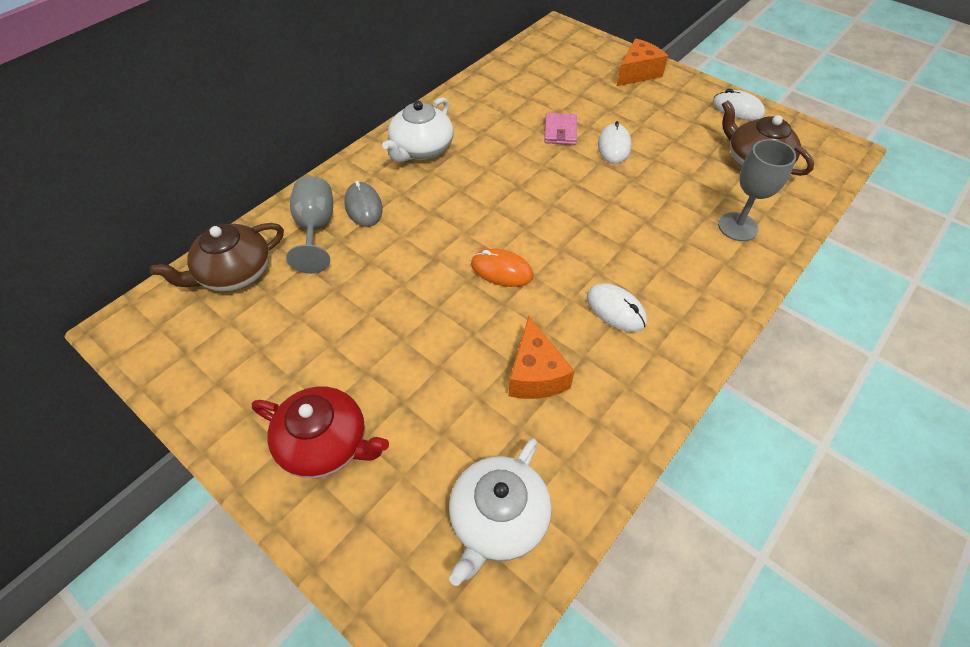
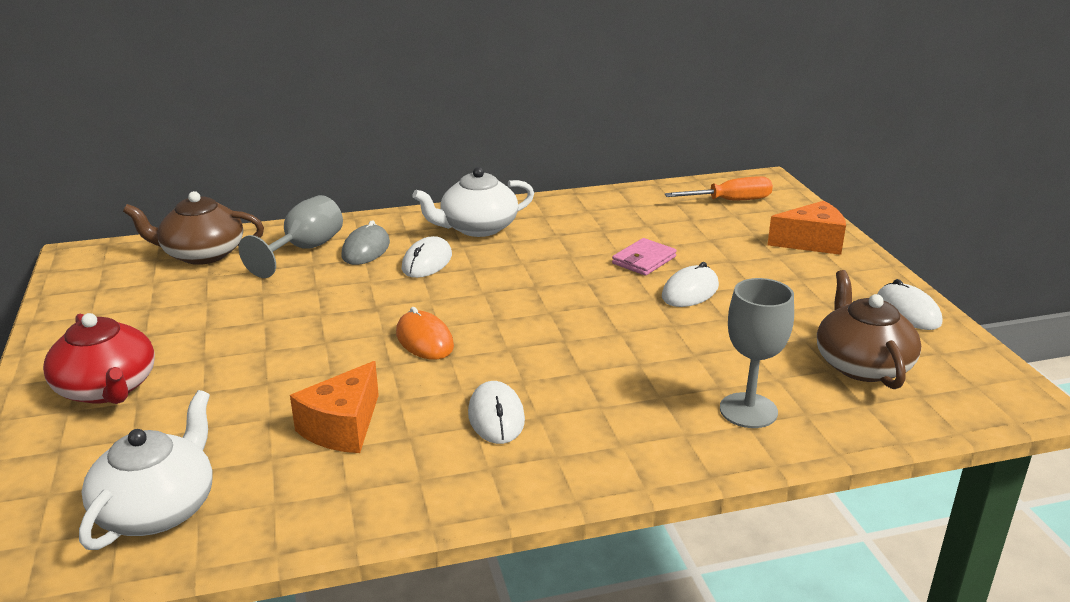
camera: 35 degrees right, 25 degrees down
white teapot [449,438,552,586] -> white teapot turned 135 degrees clockwise [79,390,213,550]
none -> white mouse [402,236,452,278]
none -> orange screwdriver [665,176,773,200]

